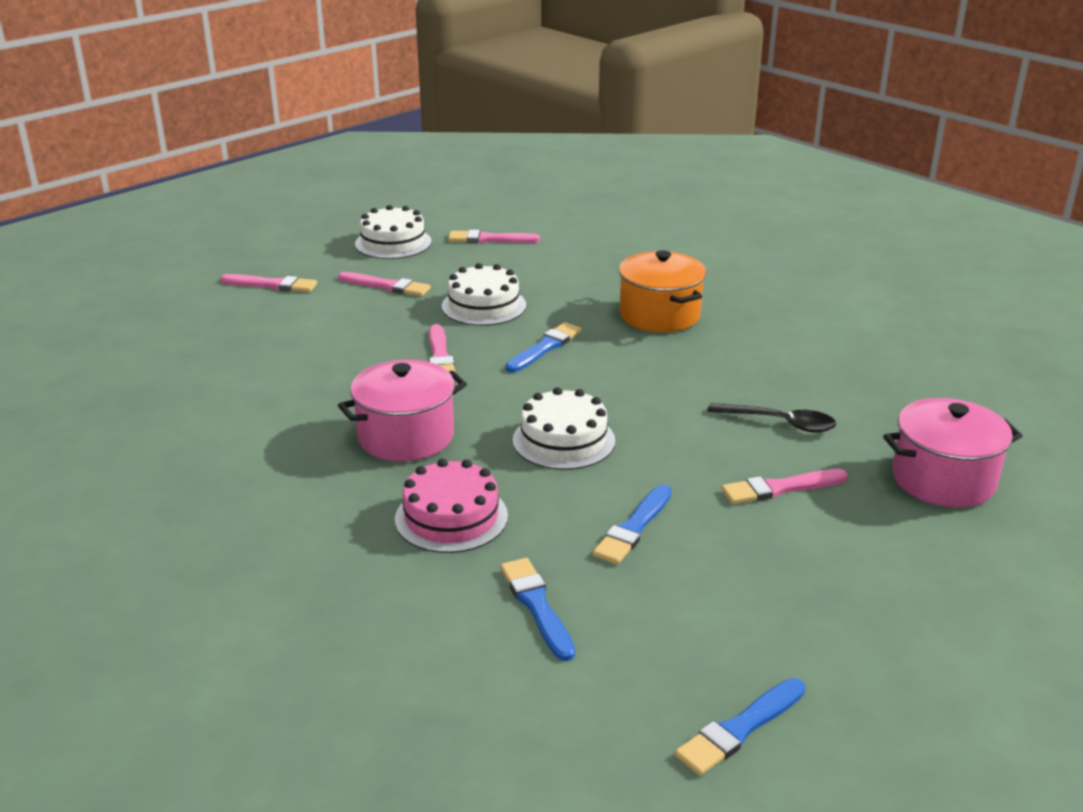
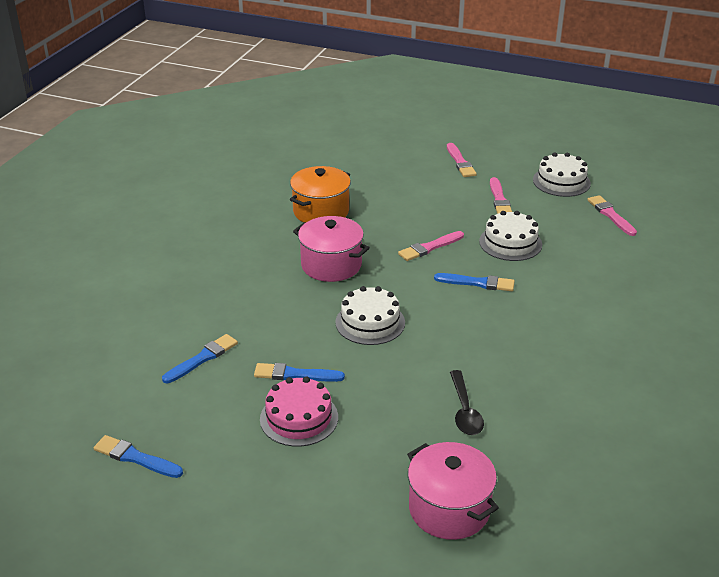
camera: 65 degrees right, 5 degrees up
pink cake [395,459,508,553] -> pink cake moved to [260,376,338,447]
orange pot [619,250,706,332] -> orange pot moved to [290,166,351,223]
pink brush [721,469,847,504] -> none

